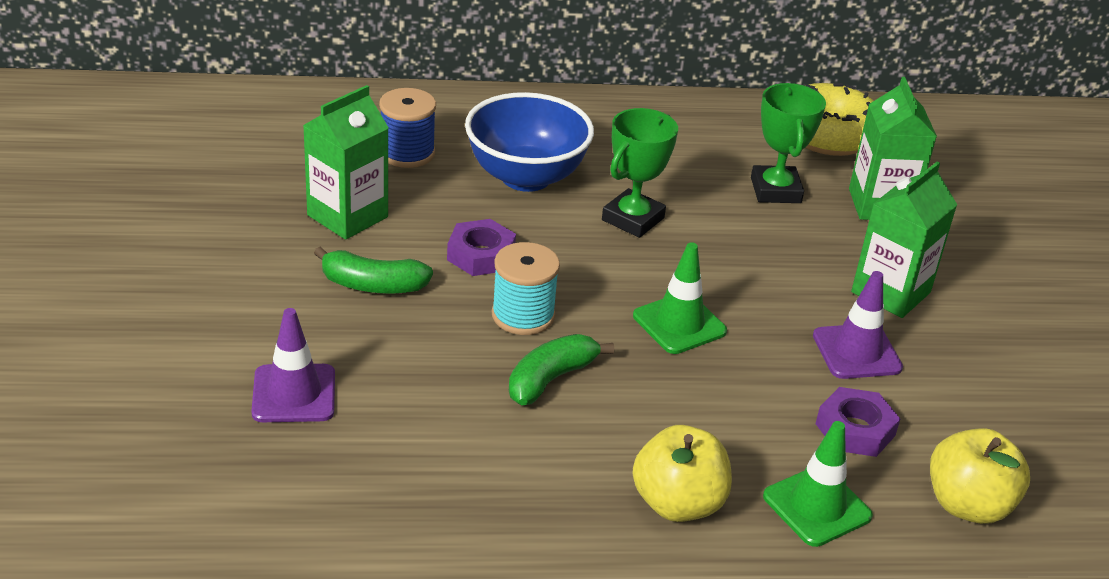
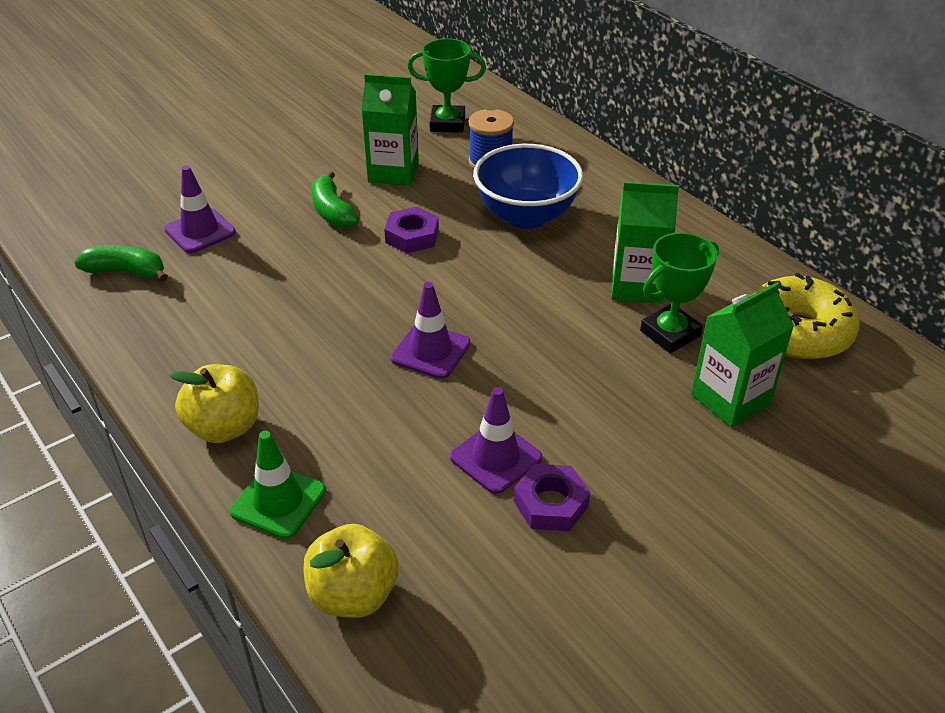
camera: 60 degrees right, 5 degrees up
turquoise spool [492,242,560,335] -> none
green banana [509,334,614,405] -> green banana moved to [74,245,168,282]
green trophy [602,108,678,238] -> green trophy moved to [407,38,486,133]
green traffic cone [633,242,727,354] -> purple traffic cone [391,282,470,379]
purple nut [816,387,900,457] -> purple nut moved to [514,464,590,531]
green carton [851,161,957,318] -> green carton moved to [611,181,679,304]

